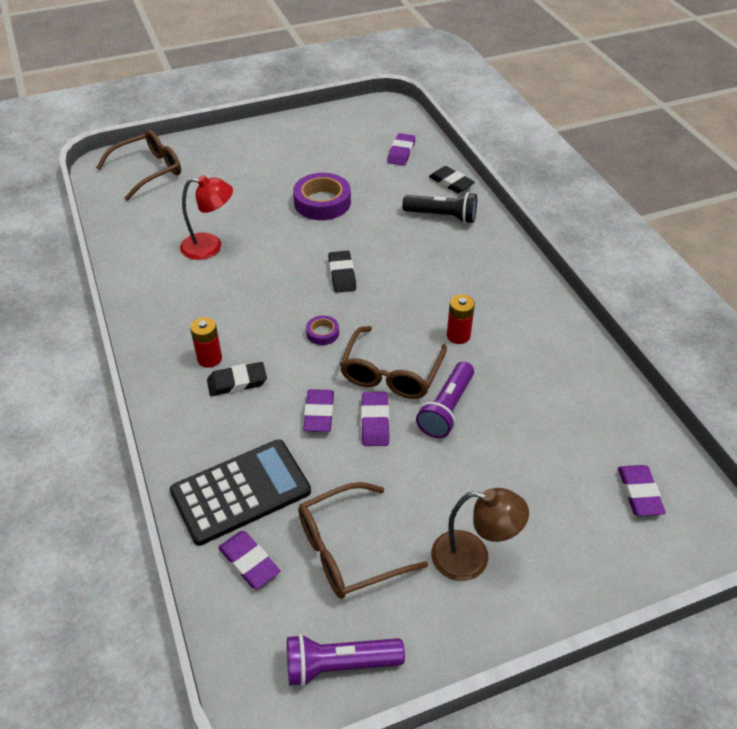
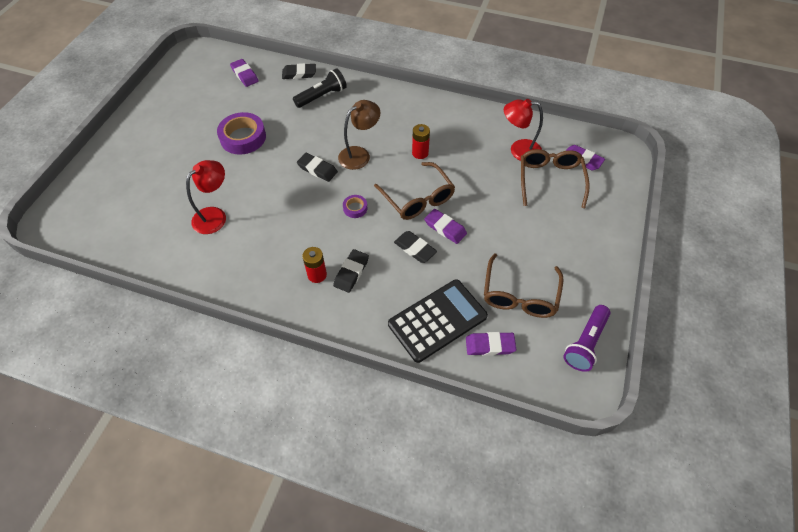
camera: 50 degrees left, 10 degrees up
brown glasses [96,130,181,201] -> brown glasses moved to [521,149,590,208]
black calculator [170,439,311,546] -> black calculator turned 45 degrees clockwise [388,279,488,363]
purple eraser [303,389,334,432] -> black eraser [394,231,437,263]
purple flashlight [416,361,474,438] -> none
brown lamp [431,488,529,581] -> brown lamp moved to [338,100,380,170]
none -> red lamp [504,99,543,161]

